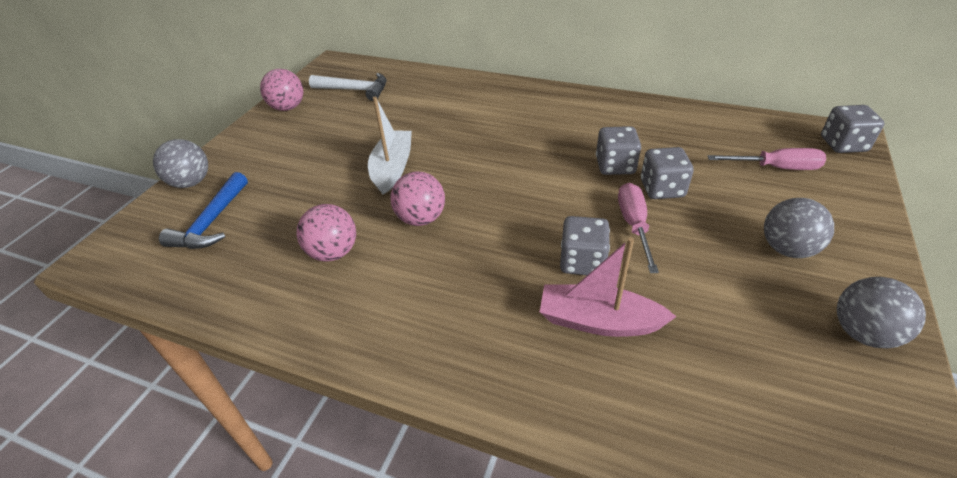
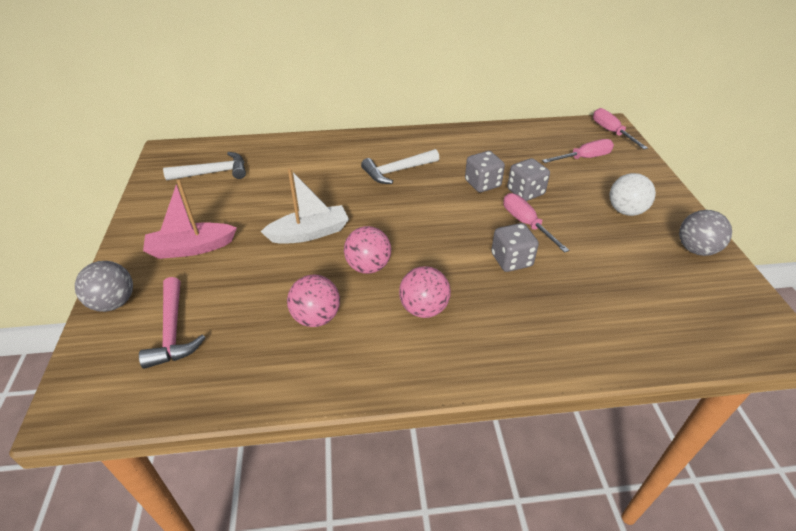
camera: 30 degrees left, 0 degrees up
blue hammer [159,172,248,249] -> pink hammer [139,277,206,369]
pink ball [260,69,303,111] -> pink ball moved to [399,266,451,318]
white boat [368,97,412,195] -> white boat turned 90 degrees clockwise [261,169,349,244]
pink boat [540,238,677,337] -> pink boat moved to [143,179,237,259]
grey ball [764,198,834,258] -> white ball [610,173,656,216]
grey dice [821,105,885,153] -> pink screwdriver [593,108,648,149]
none -> white hammer [361,149,439,184]

